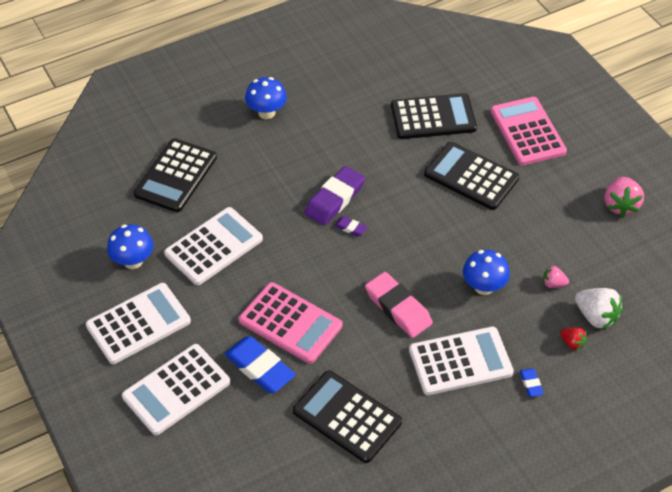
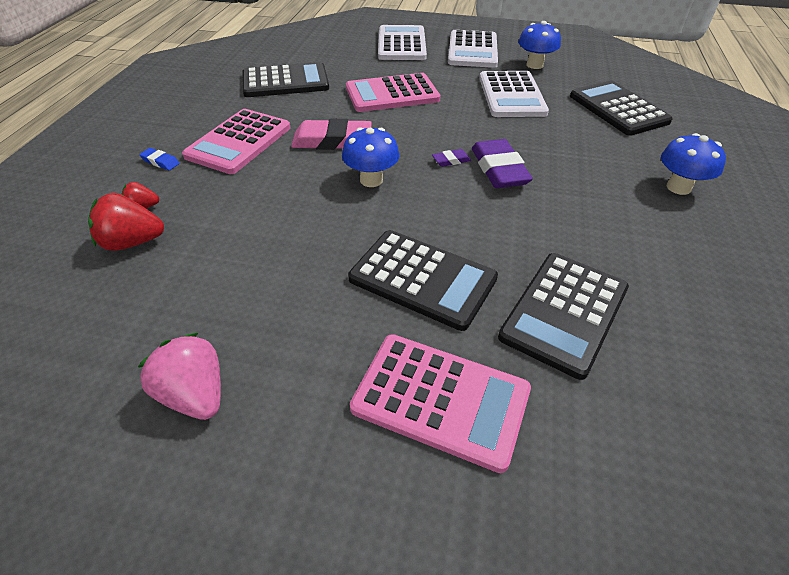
camera: 130 degrees right, 5 degrees down
blue eraser [224,336,296,393] -> none
white calculator [409,327,514,395] -> pink calculator [182,109,290,174]
black calculator [424,142,519,210] -> black calculator turned 45 degrees clockwise [348,230,498,331]
blue mushroom [463,250,510,295] -> blue mushroom moved to [342,127,400,187]
pink strawberry [543,265,569,288] -> none
white strawberry [575,288,623,329] -> red strawberry [88,193,164,251]

